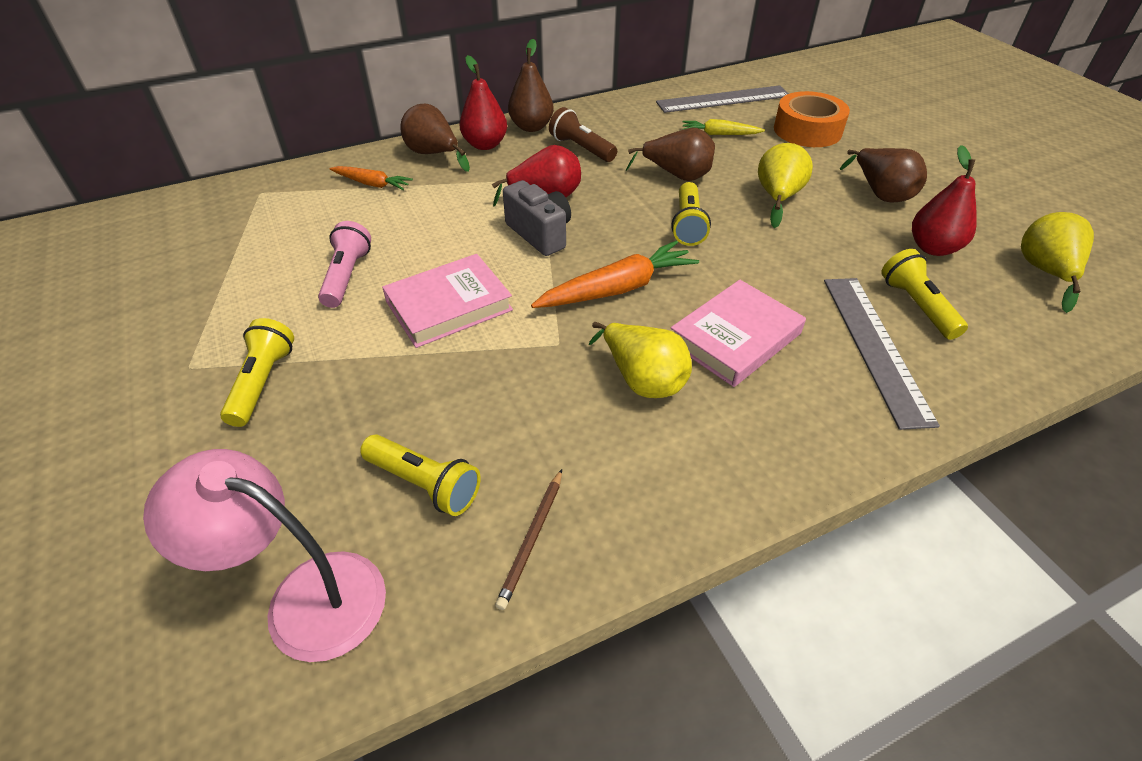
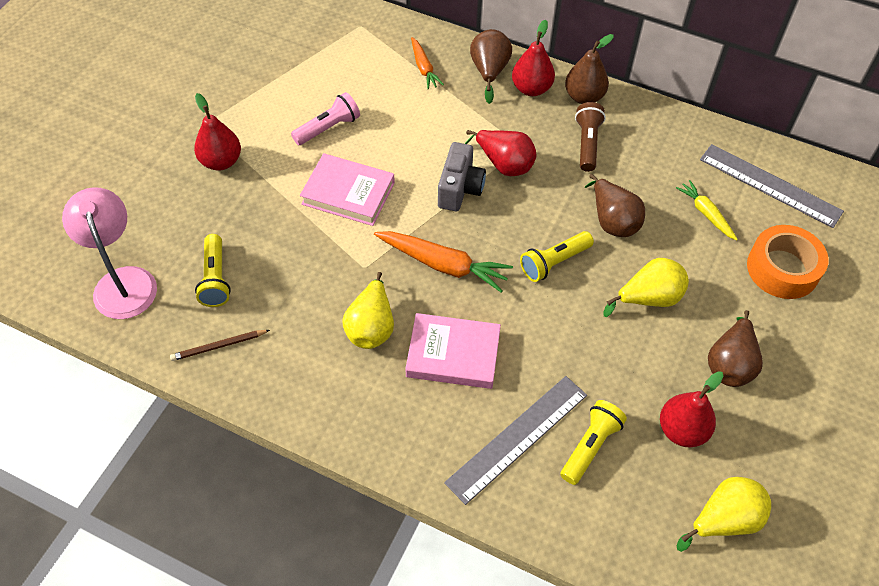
camera: 50 degrees right, 10 degrees up
yellow flashlight [220,318,294,427] -> red pear [194,93,241,170]

